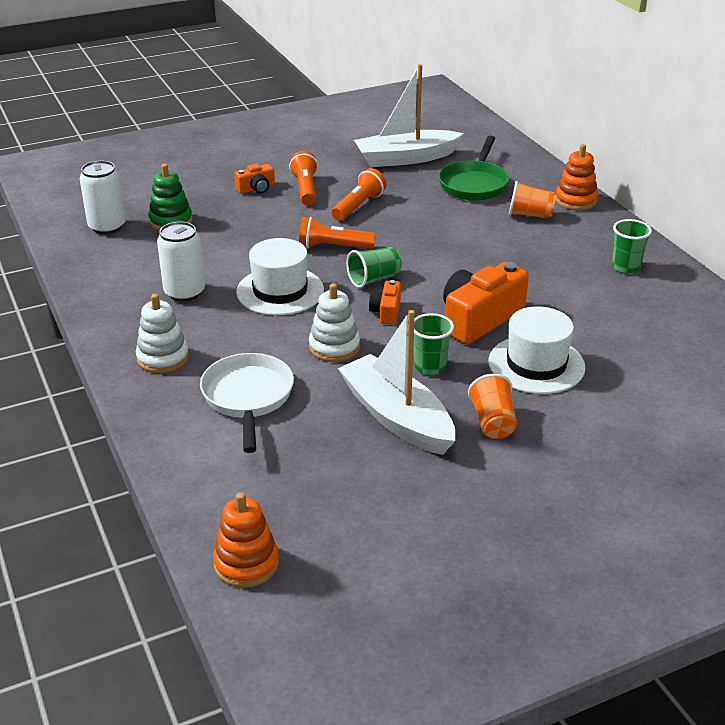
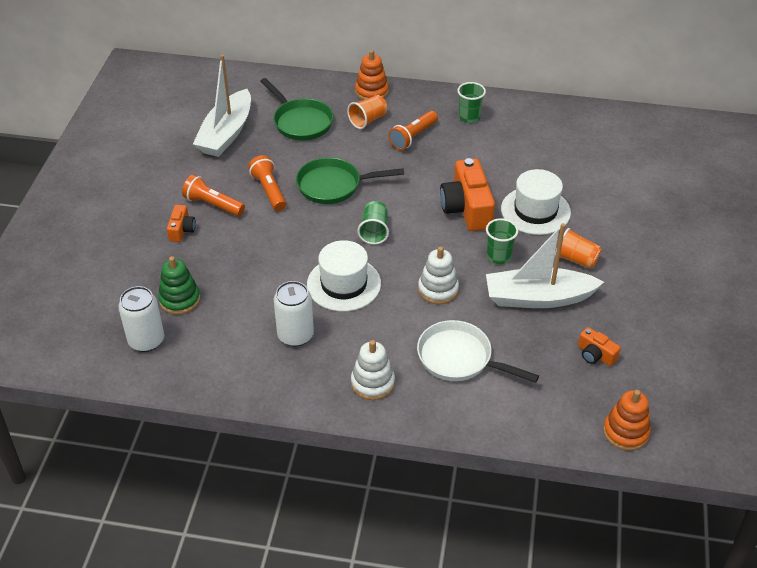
camera: 55 degrees left, 10 degrees up
orange flashlight [299,217,376,249] -> orange flashlight moved to [388,111,438,150]
orange camera [369,280,401,325] -> orange camera moved to [578,327,621,366]
none -> green pan [296,158,404,204]

